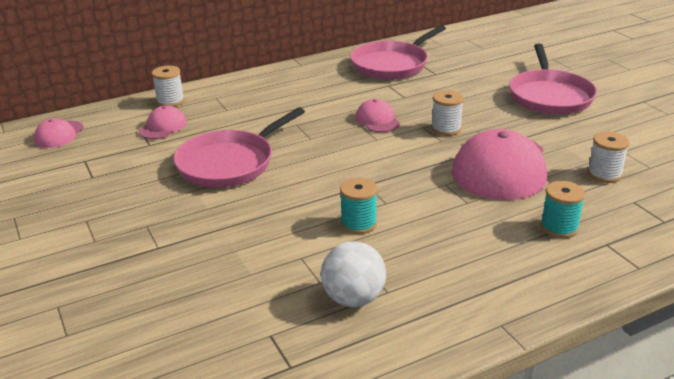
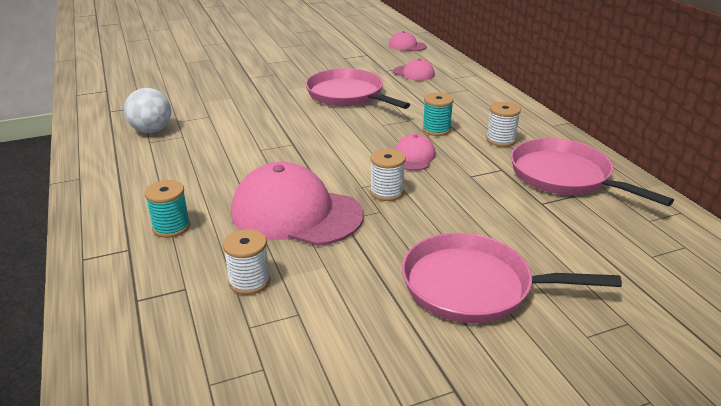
camera: 95 degrees right, 0 degrees up
white spool [152,66,184,107] -> white spool moved to [486,102,521,147]
turquoise spool [340,178,377,234] -> turquoise spool moved to [422,92,454,136]
pink cap [356,99,400,132] -> pink cap turned 60 degrees counterclockwise [395,134,436,171]

